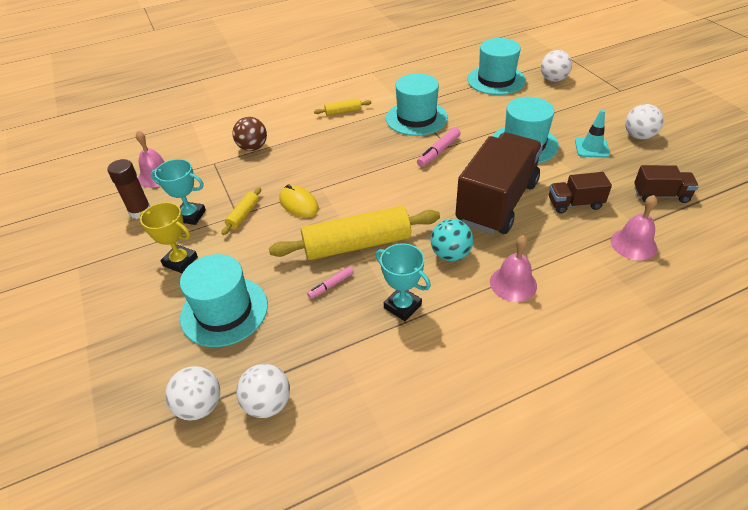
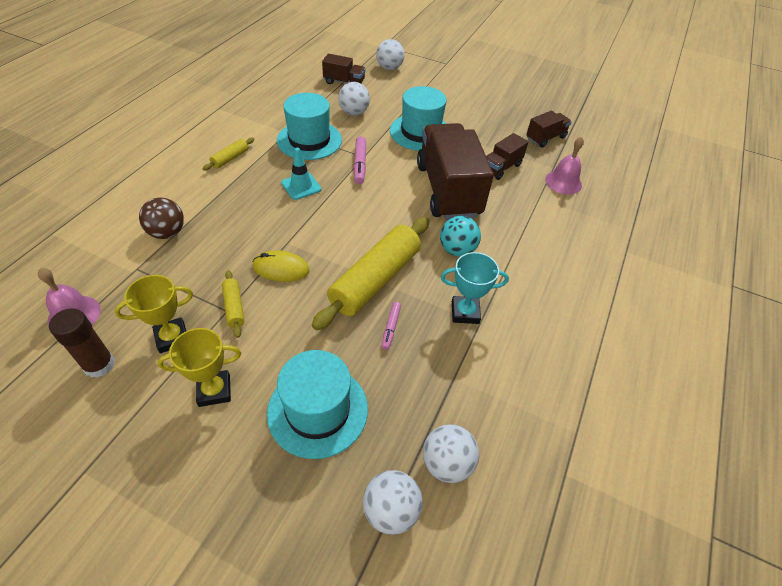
camera: 45 degrees left, 5 degrees up
turquoise trophy [151,159,206,225] -> yellow trophy [115,275,193,353]
turquoise hat [467,38,526,95] -> brown truck [322,54,365,84]
pink bell [490,235,537,302] -> none
turquoise traffic cone [575,110,610,158] -> turquoise traffic cone moved to [281,148,321,200]
white ball [625,104,664,140] -> white ball moved to [338,82,370,115]

